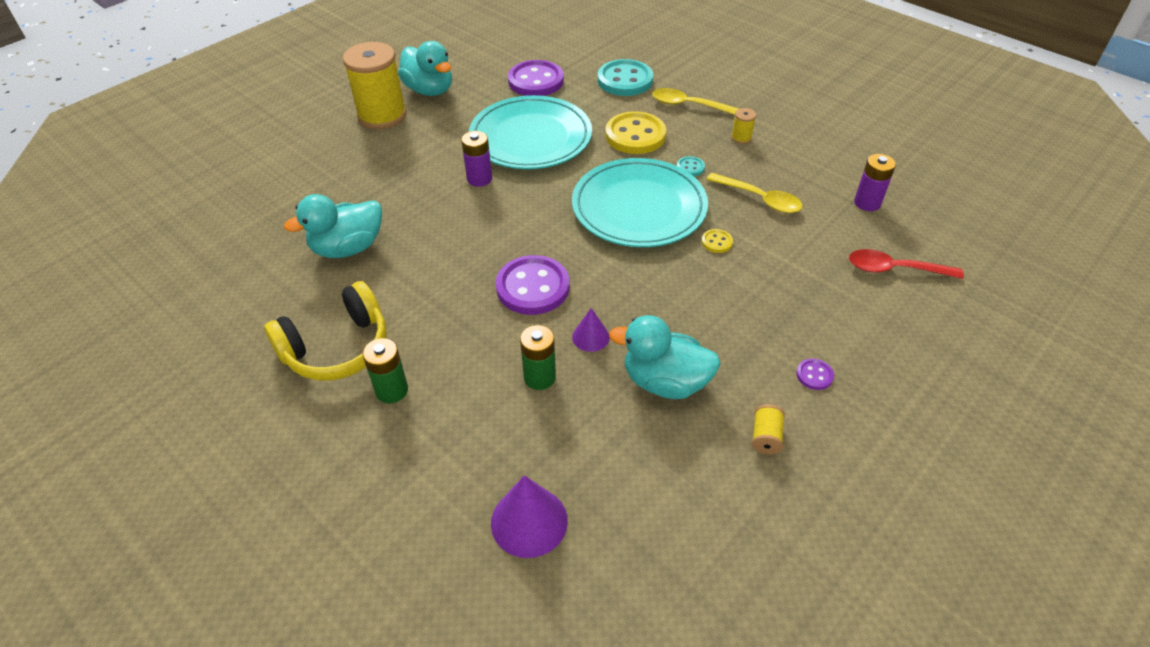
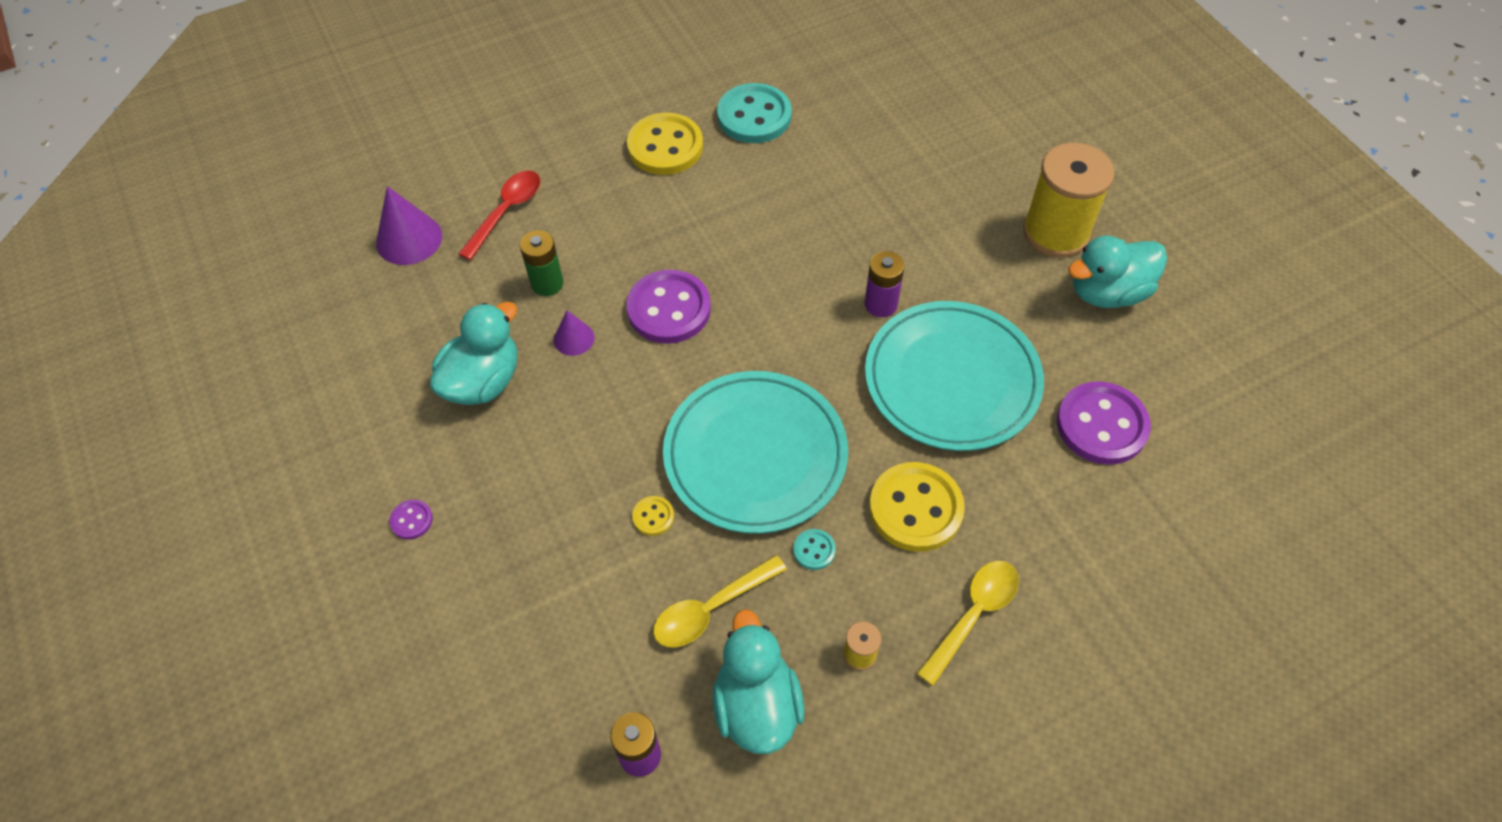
camera: 110 degrees right, 10 degrees up
yellow headphones [264,281,387,381] -> yellow button [627,113,703,175]
turquoise duck [284,194,382,258] -> turquoise duck moved to [712,609,805,754]
green battery [363,338,408,403] -> none
turquoise button [597,59,653,96] -> turquoise button moved to [717,83,792,143]
yellow spool [752,404,785,455] -> none
red spoon [849,249,964,279] -> red spoon moved to [459,171,540,260]

